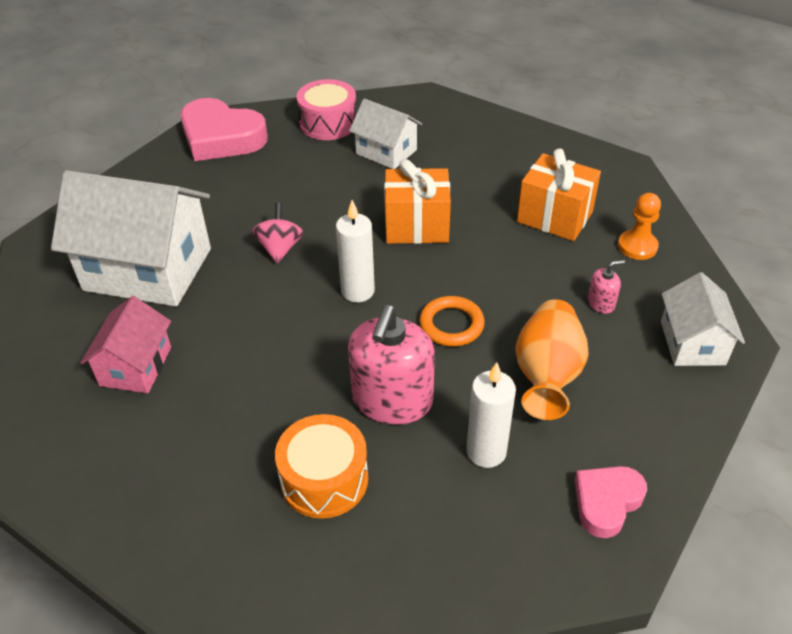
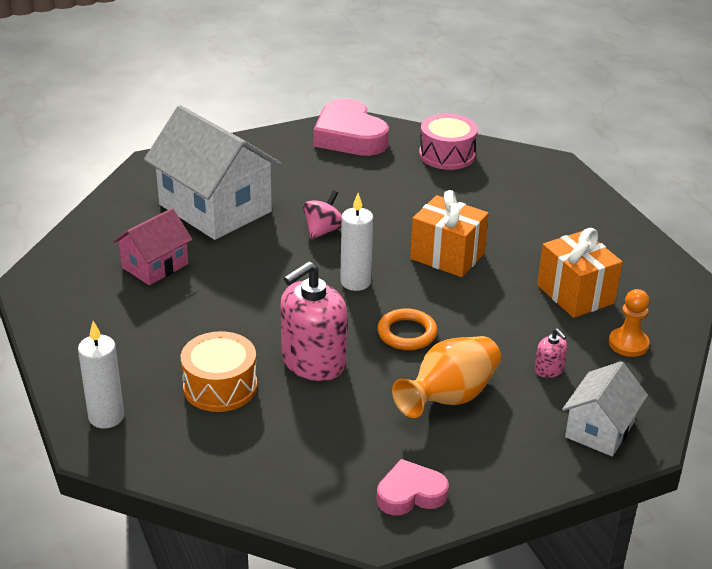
camera: 30 degrees right, 10 degrees down
white house [349,99,422,169] -> none
white candle [467,362,516,468] -> white candle moved to [78,321,124,428]
pink soap dispenser [588,260,625,314] -> pink soap dispenser turned 45 degrees clockwise [535,328,568,378]

